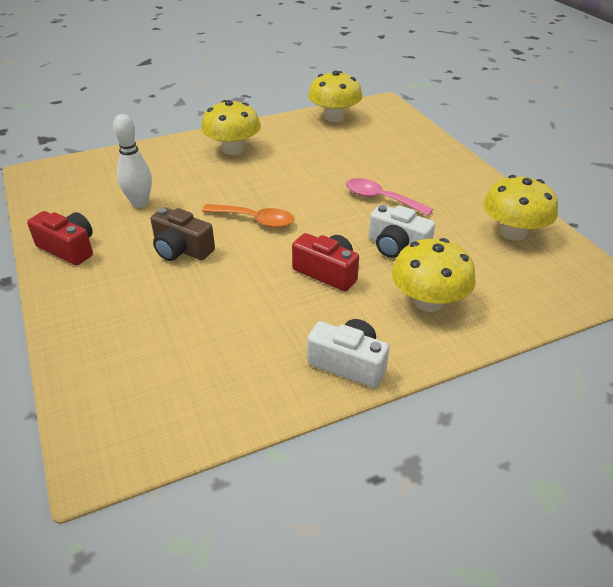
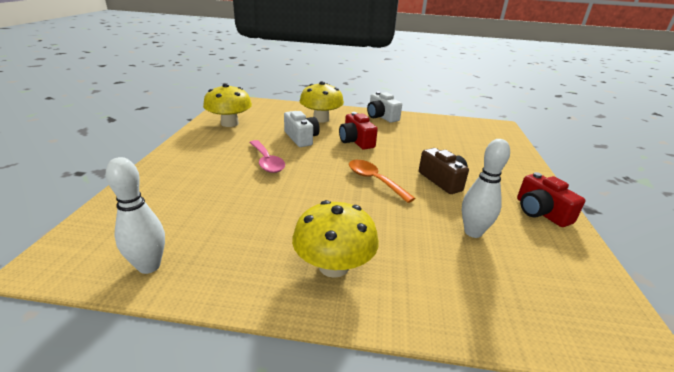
camera: 150 degrees left, 10 degrees down
yellow mushroom [308,71,362,122] -> white bowling pin [106,157,165,274]

